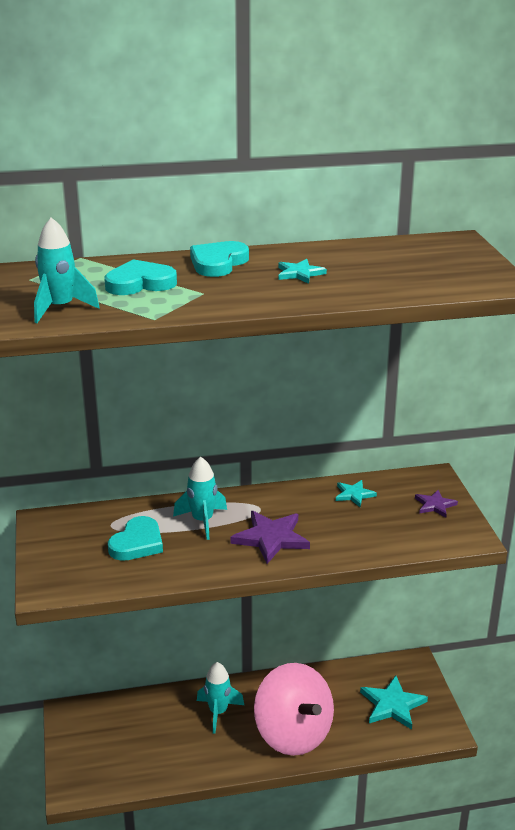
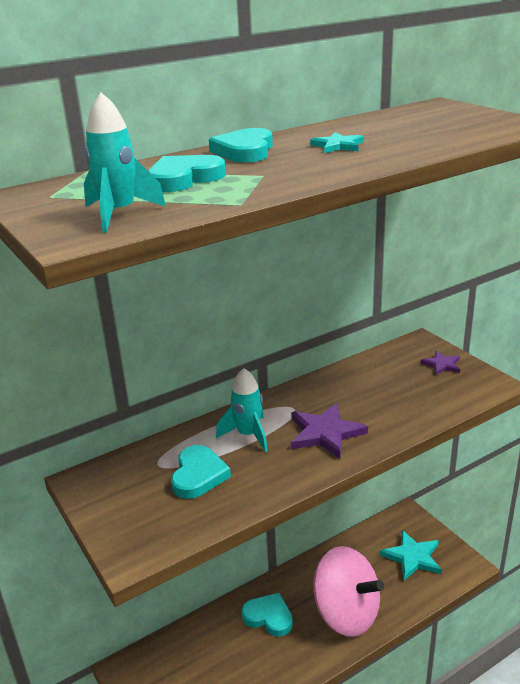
camera: 20 degrees left, 0 degrees up
turquoise rocket [197,662,244,734] -> turquoise heart [242,593,293,637]
turquoise star [336,480,377,507] -> none

